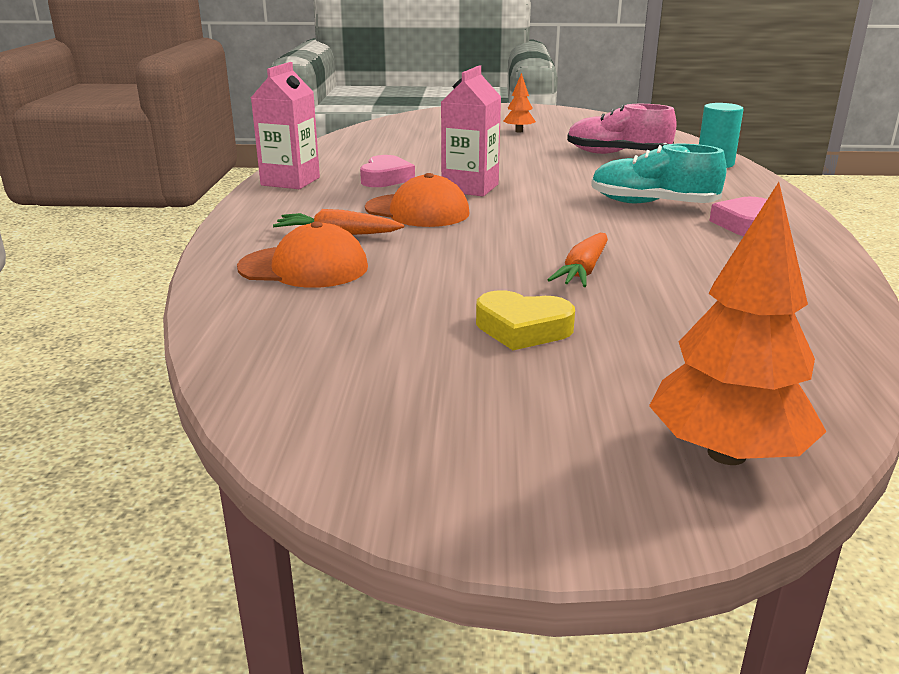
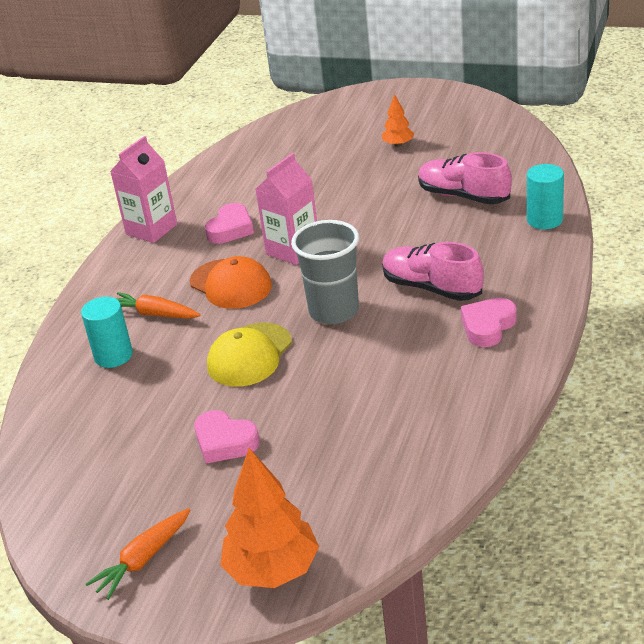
camera: 20 degrees right, 10 degrees up
orange cap [237,221,368,288] -> turquoise cylinder [81,297,133,368]
yellow heart [476,290,575,350] -> pink heart [194,410,259,463]
orange carrot [548,233,608,287] -> orange carrot moved to [85,509,190,600]
turquoise shoe [591,144,727,203] -> pink shoe [382,242,484,301]
none -> yellow cap [207,323,292,387]
none -> grey cup [291,220,359,324]

